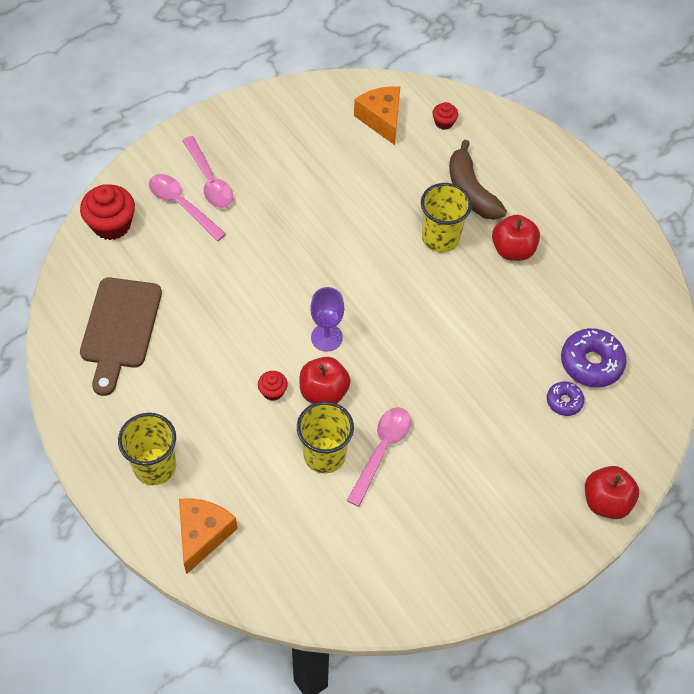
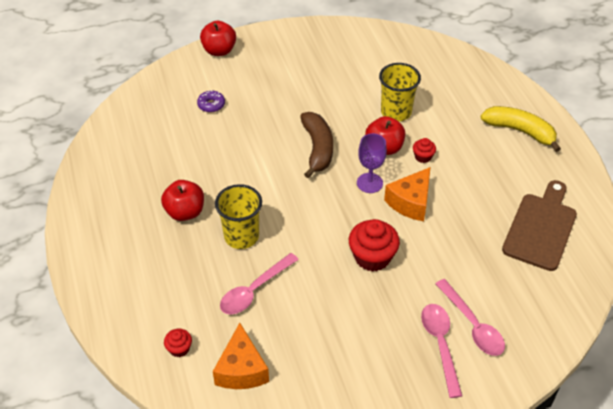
camera: 160 degrees left, 10 degrees down
red cupcake [80,184,135,240] -> red cupcake moved to [349,219,400,272]
yellow cup [118,413,176,485] -> yellow banana [481,106,561,152]
orange cheese [179,498,238,574] -> orange cheese moved to [384,167,431,221]
pink spoon [347,407,411,507] -> pink spoon moved to [220,253,299,314]
brown banana [449,140,507,220] -> brown banana moved to [300,112,333,178]
purple donut [561,328,627,387] -> none

